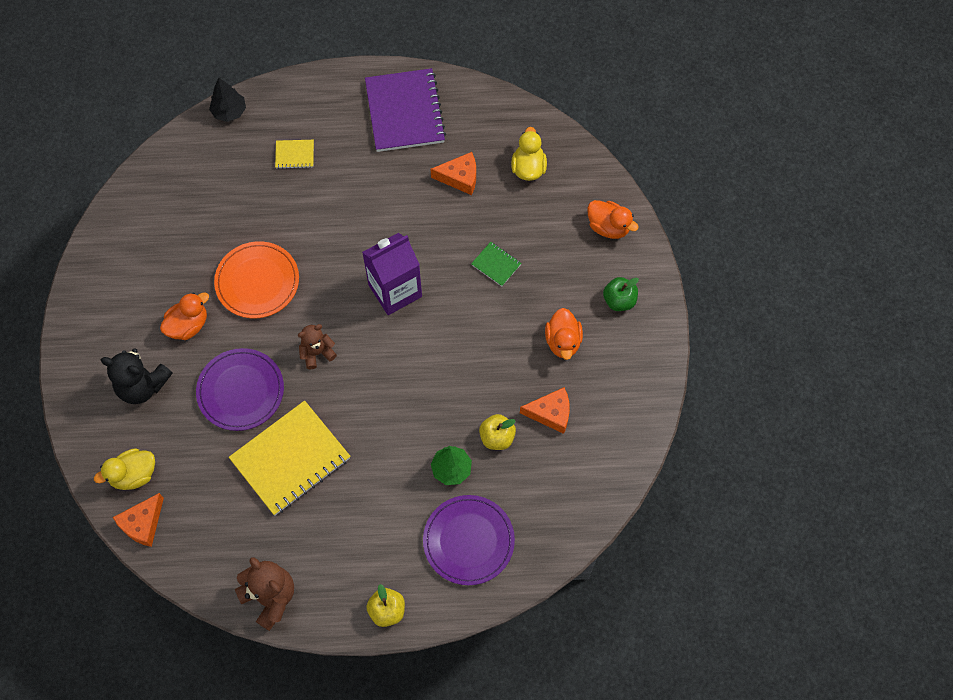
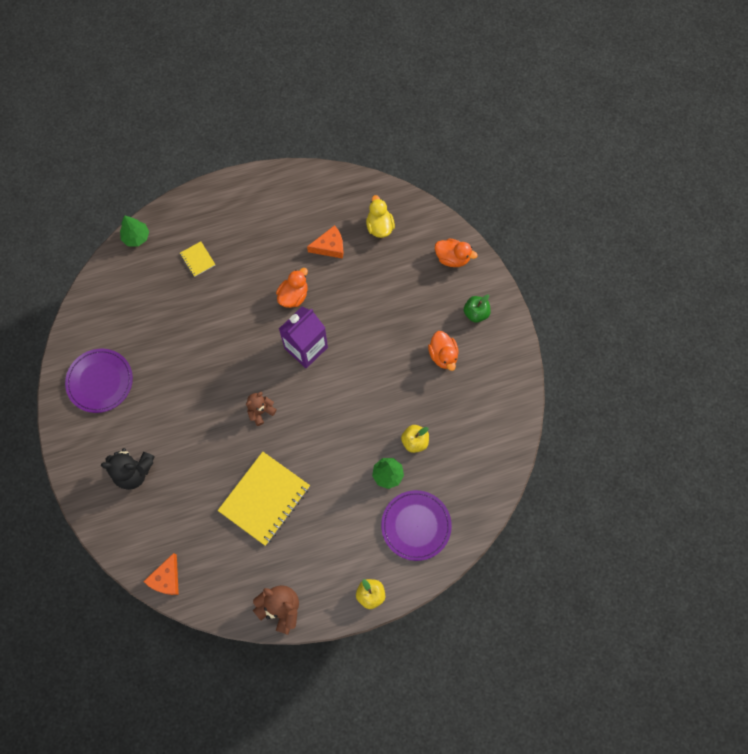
camera: 15 degrees left, 5 degrees up
yellow duck [94,448,155,490] -> none
orange duck [160,292,209,340] -> orange duck moved to [276,268,308,308]
purple plate [196,348,284,431] -> purple plate moved to [65,349,133,413]
black tree [209,78,246,122] -> green tree [120,215,149,247]
orange plate [214,241,299,318] -> none
yellow notebook [275,140,314,169] -> yellow notebook turned 75 degrees clockwise [180,241,215,277]
purple notebook [365,68,446,152] -> none
green notebook [471,242,521,286] -> none
orange cheese [520,387,570,434] -> none

